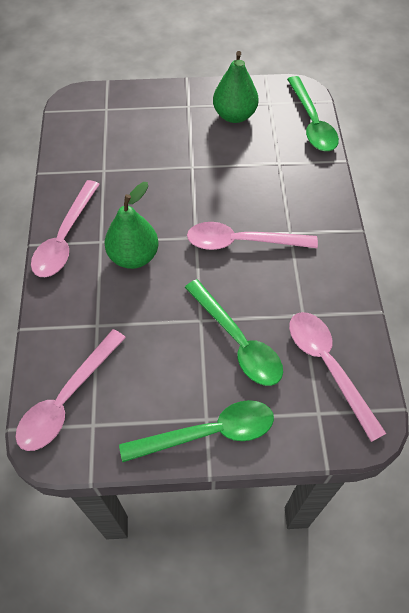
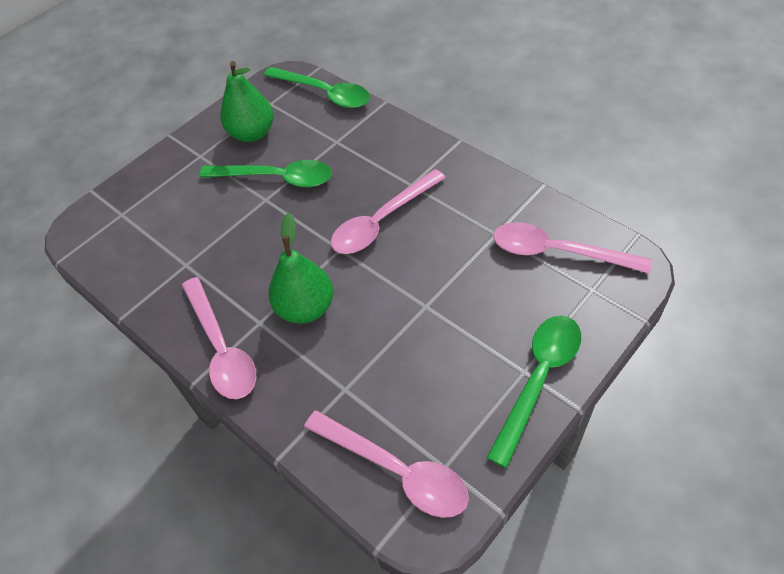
camera: 40 degrees left, 5 degrees down
pink spoon [15,329,126,451] -> pink spoon turned 45 degrees counterclockwise [304,410,469,518]
green spoon [185,279,283,386] -> green spoon moved to [199,160,332,188]

